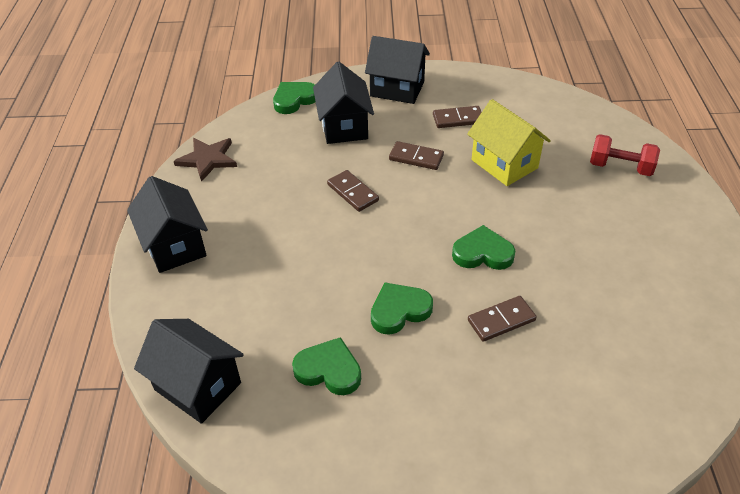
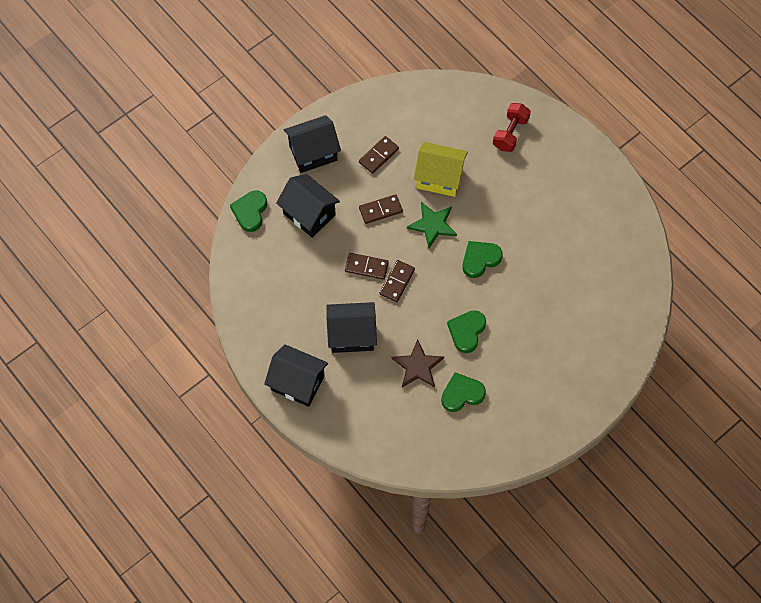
camera: 40 degrees left, 20 degrees up
black house [134,319,244,424] -> black house moved to [326,302,377,353]
brown star [174,138,237,182] -> brown star moved to [392,339,444,387]
brown domino [468,296,536,342] -> brown domino moved to [379,260,415,302]
red dumbbell [590,134,660,176] -> red dumbbell turned 45 degrees counterclockwise [493,103,531,152]
none -> green star [407,202,457,248]

